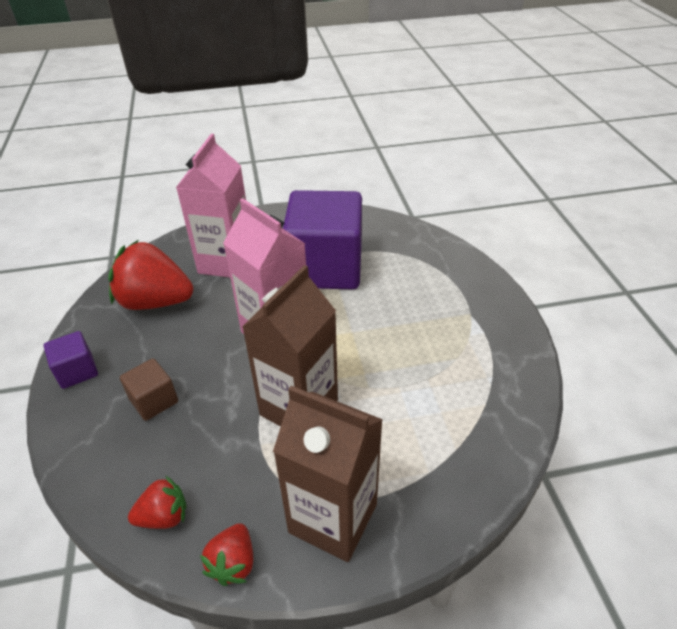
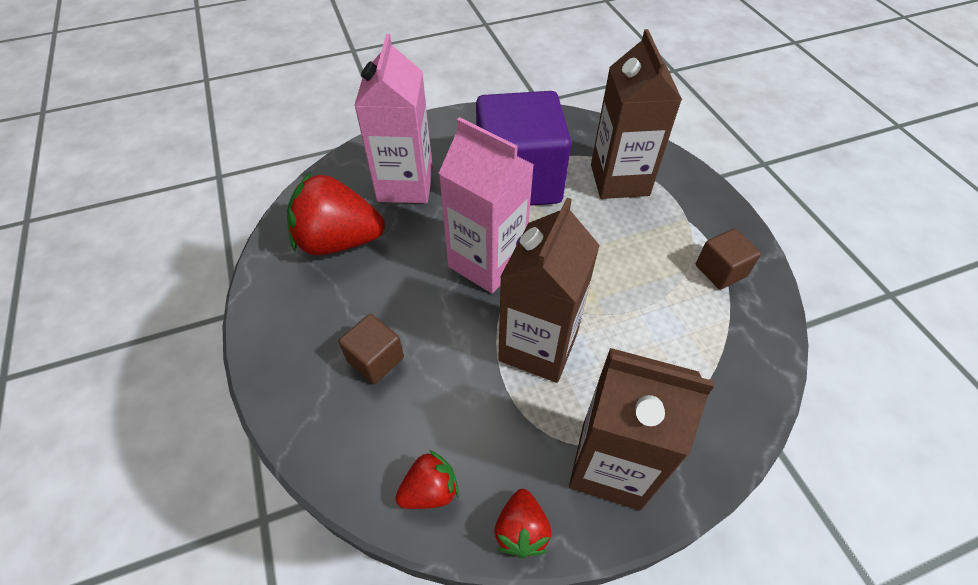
camera: 10 degrees left, 10 degrees up
purple cube [44,331,98,389] -> none
none -> brown carton [591,29,682,199]
none -> brown cube [696,228,761,290]

